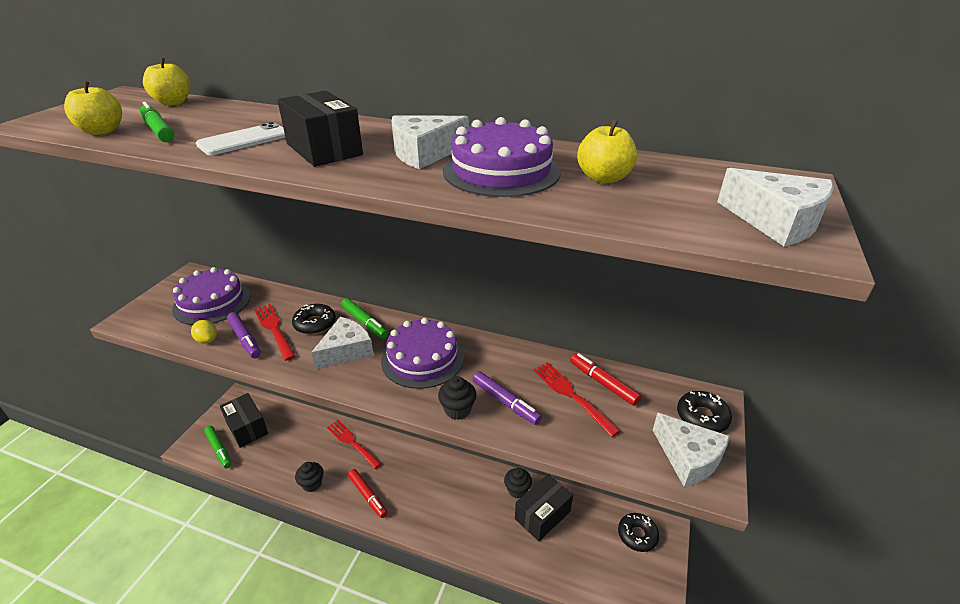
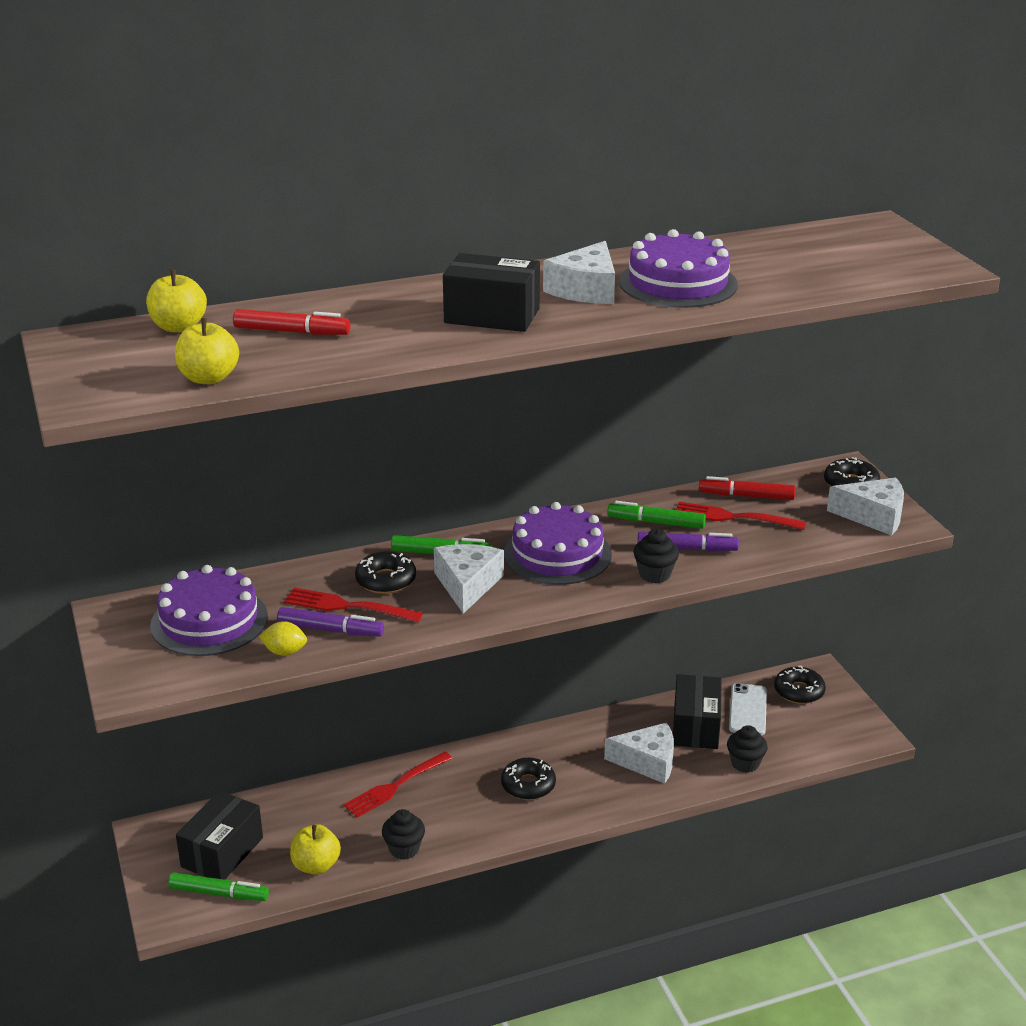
camera: 40 degrees left, 5 degrees down
green marker [140,102,175,142] -> green marker moved to [607,501,706,529]
white phone [196,122,285,155] -> white phone moved to [729,683,767,736]
black box [220,393,268,448] -> black box turned 75 degrees counterclockwise [176,791,263,880]
red fork [327,420,381,469] -> red fork turned 45 degrees counterclockwise [344,752,453,818]
red marker [348,469,388,518] -> red marker moved to [233,309,350,335]
black cupcake [504,468,532,498] -> black cupcake moved to [727,725,768,773]
yellow apple [577,120,637,184] -> yellow apple moved to [290,824,341,875]
white cheese [717,168,834,246] -> white cheese moved to [604,723,674,784]
none -> black donut [501,758,556,800]

